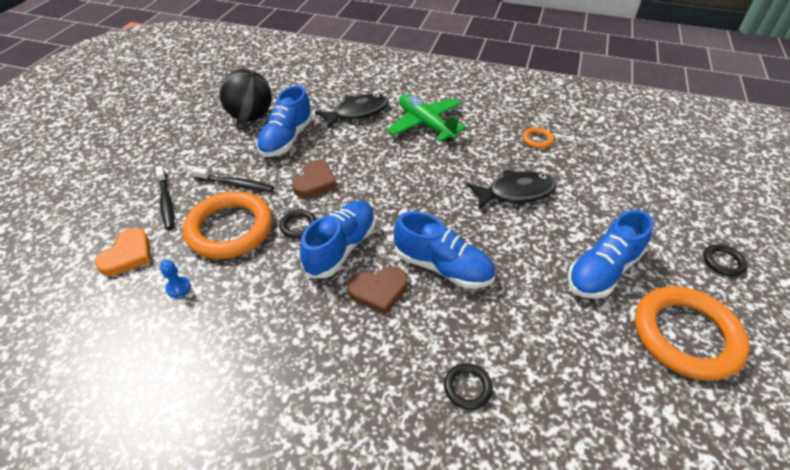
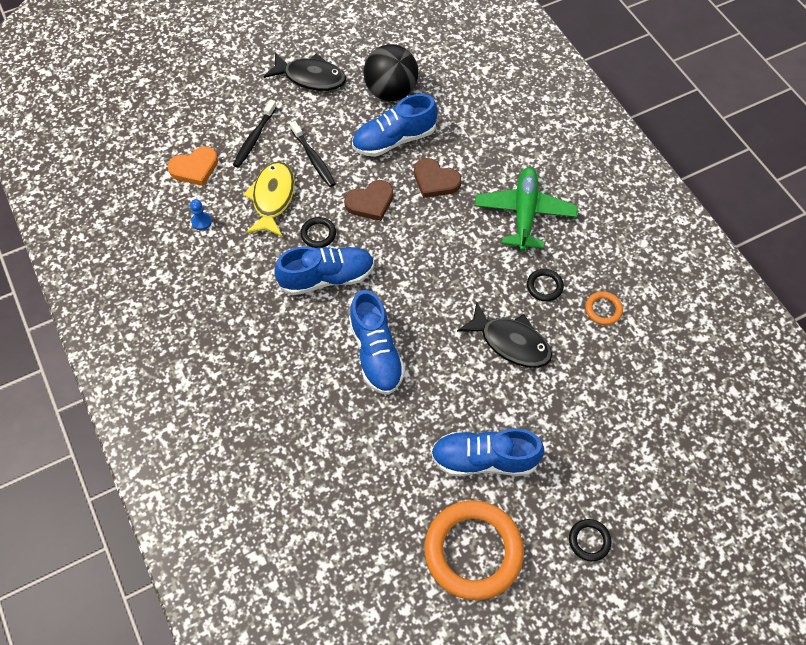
camera: 45 degrees right, 15 degrees up
orange ring [183,191,273,259] -> yellow fish [243,162,295,237]
black fish [315,94,389,129] -> black fish moved to [263,53,346,91]
brown heart [347,267,408,315] -> brown heart moved to [414,158,461,198]
black ring [444,363,493,410] -> black ring moved to [527,269,564,302]

